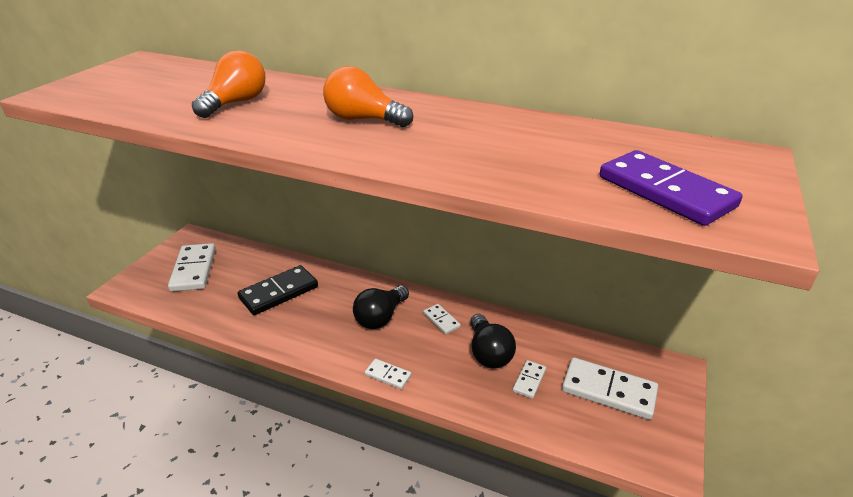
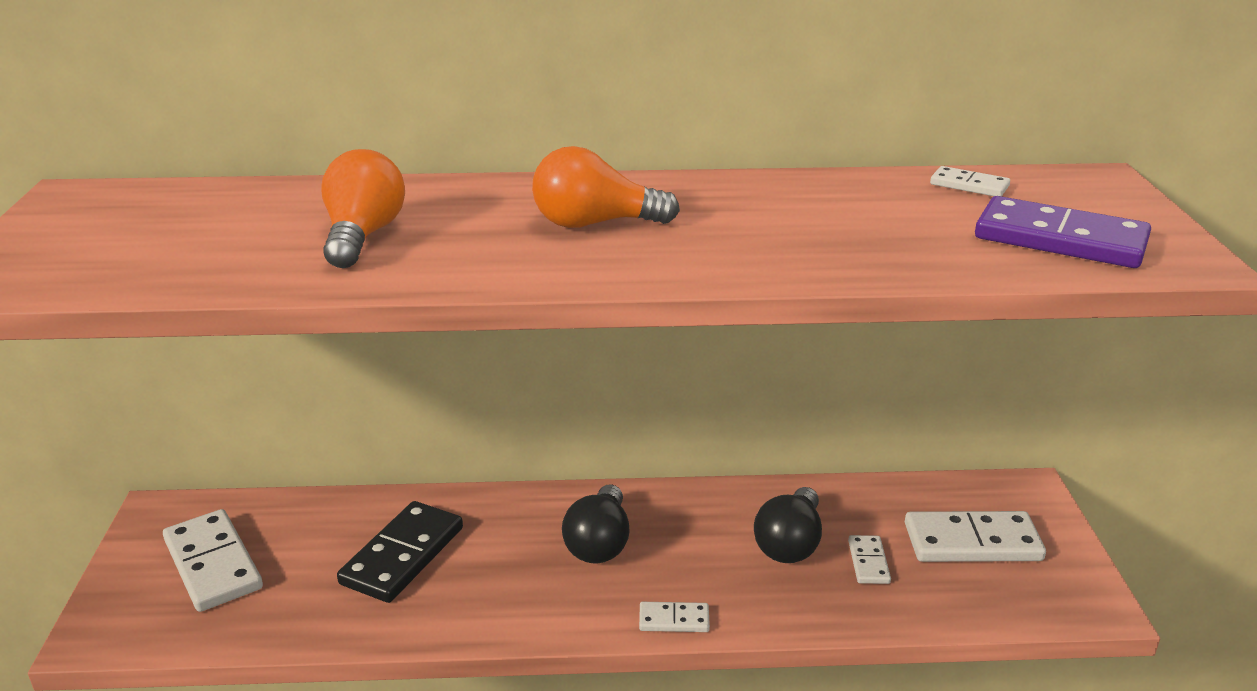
camera: 25 degrees left, 5 degrees down
white domino [423,304,461,334] -> white domino moved to [930,166,1010,196]
black light bulb [470,314,516,368] -> black light bulb turned 60 degrees clockwise [754,487,822,563]

